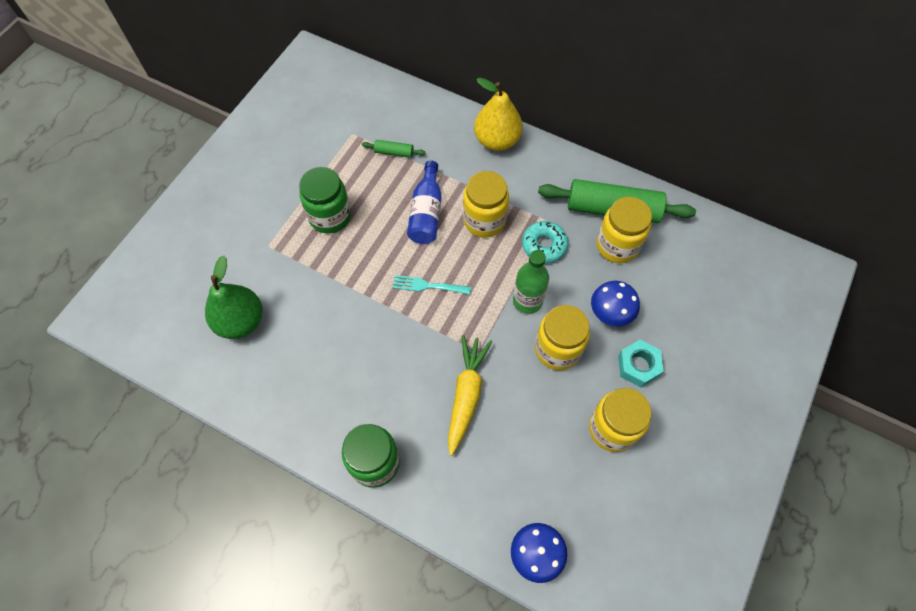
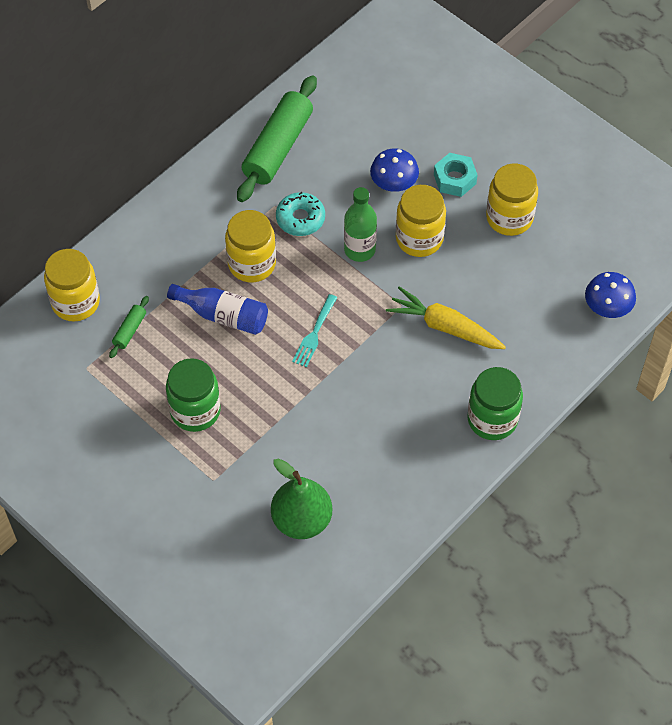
camera: 75 degrees left, 5 degrees down
yellow pear [474,78,523,151] -> none
yellow jar [596,197,652,263] -> yellow jar moved to [44,249,100,321]

